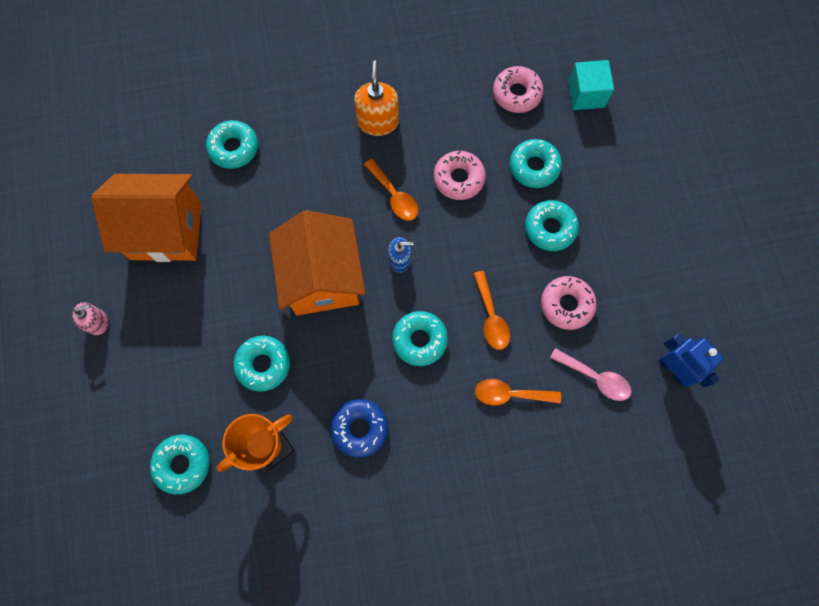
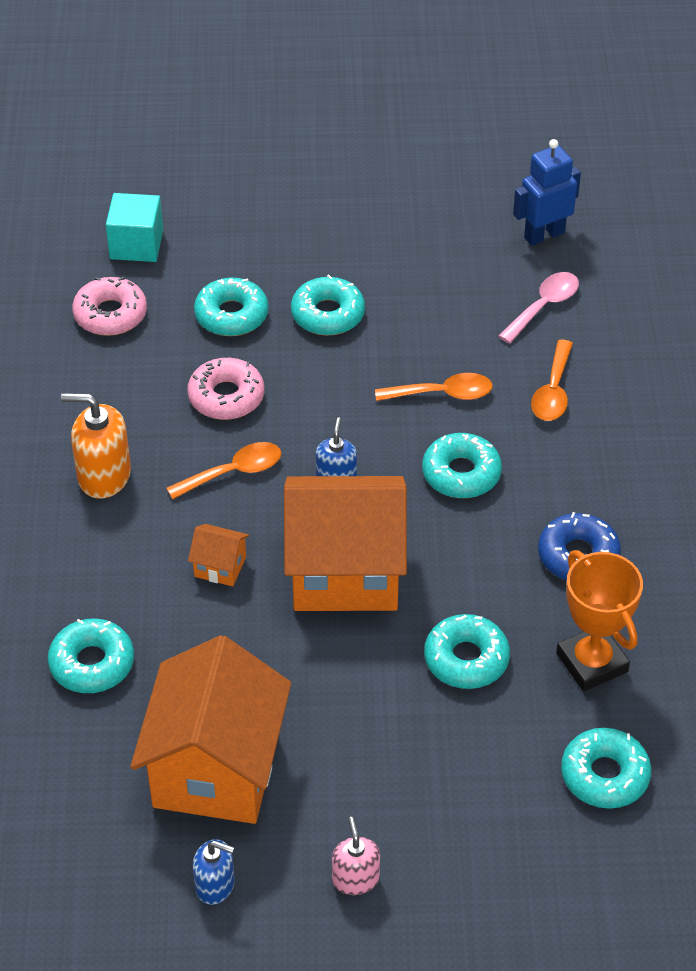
camera: 80 degrees left, 25 degrees down
pink donut [541,276,597,330] -> none
none -> orange house [188,524,250,586]
none -> blue soap dispenser [193,839,235,905]

